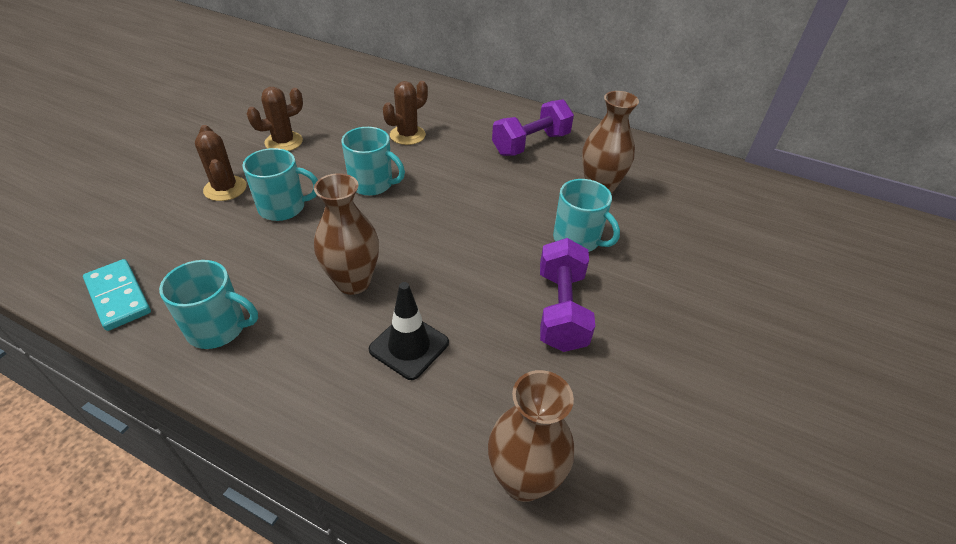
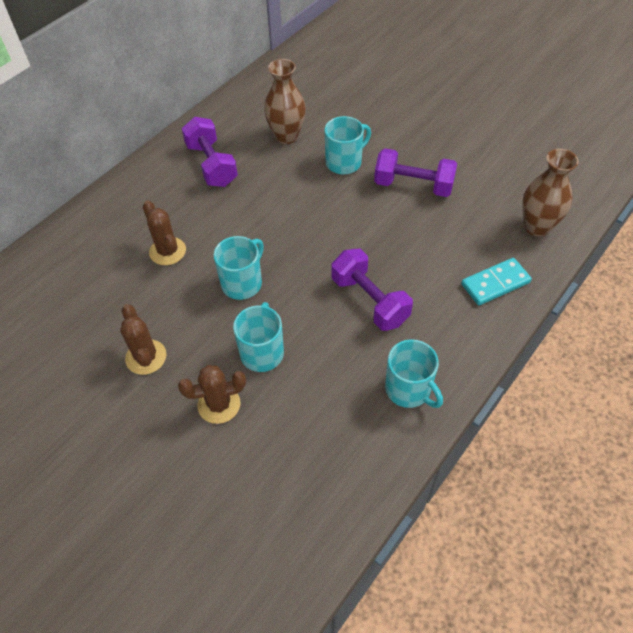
camera: 75 degrees left, 10 degrees up
turquoise domino [83,259,151,331] -> turquoise domino moved to [461,258,532,305]
turquoise mug [159,260,258,349] -> turquoise mug turned 120 degrees clockwise [385,339,443,408]
brown vase [314,173,379,295] -> purple dumbbell [332,249,413,331]
black traffic cone [369,282,449,380] -> none

